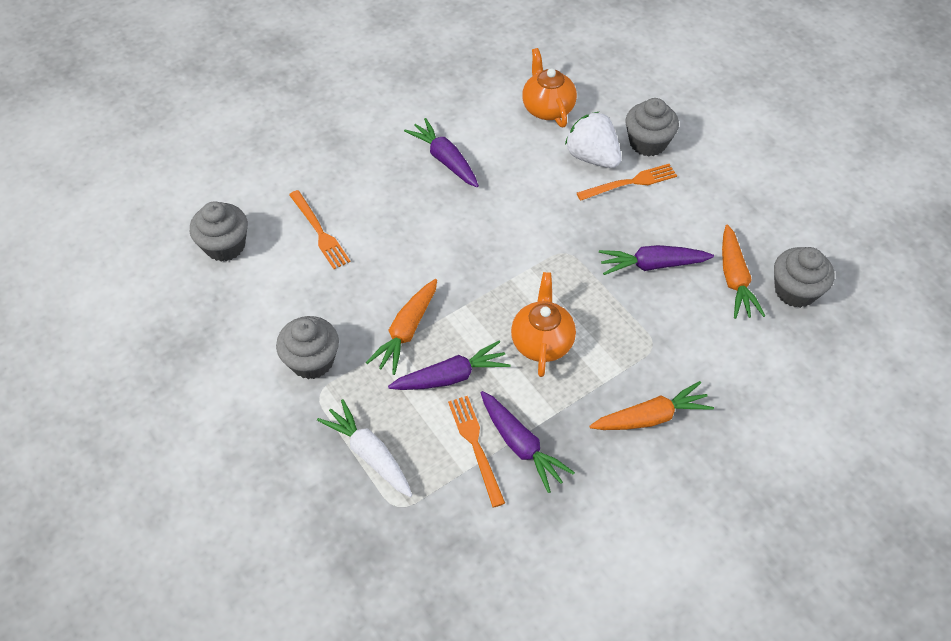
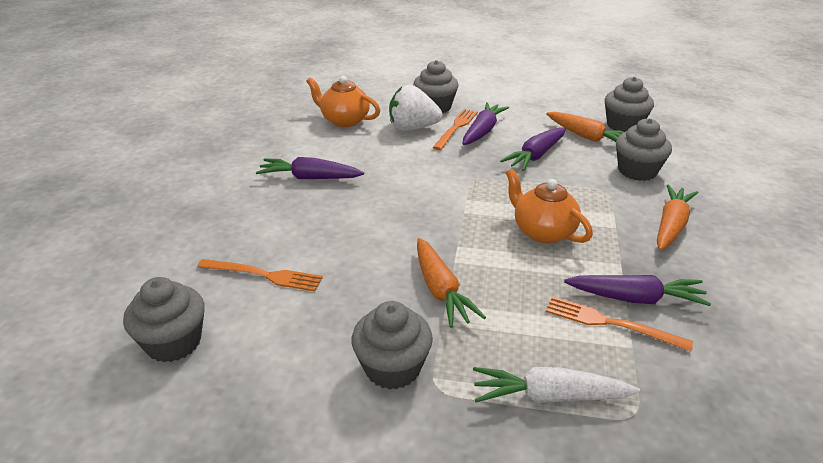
camera: 45 degrees left, 20 degrees down
purple carrot [388,341,510,390] -> purple carrot moved to [463,102,509,145]
none -> grey cupcake [616,118,672,181]

